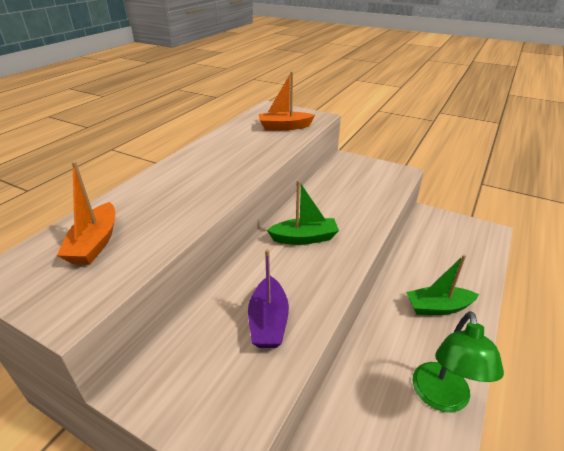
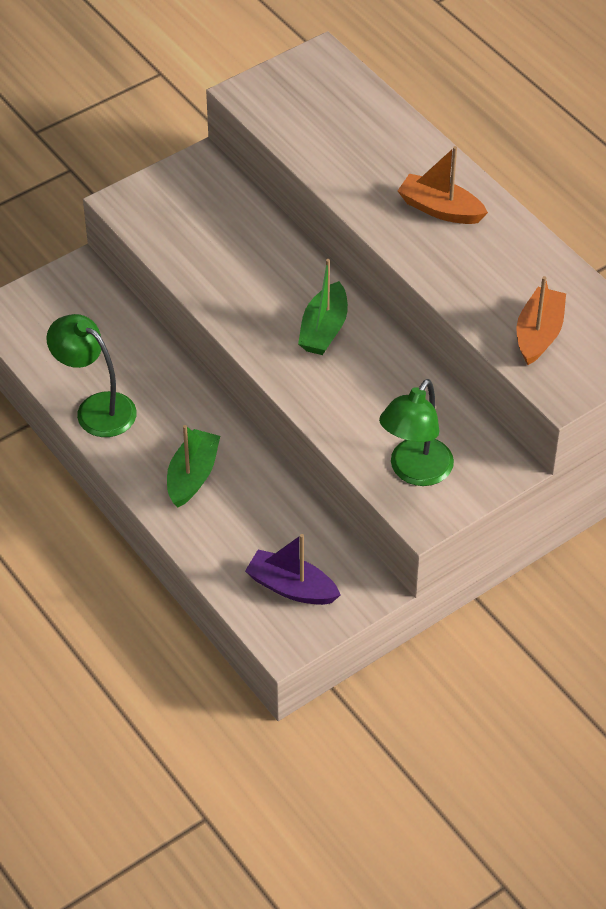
camera: 115 degrees right, 15 degrees up
orange boat [56,162,115,265] -> orange boat moved to [398,146,488,224]
purple boat [248,249,289,348] -> purple boat moved to [245,534,341,605]
none -> green lamp [379,379,454,486]

